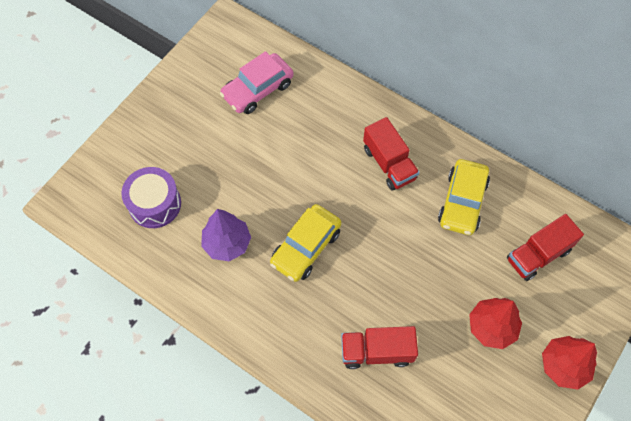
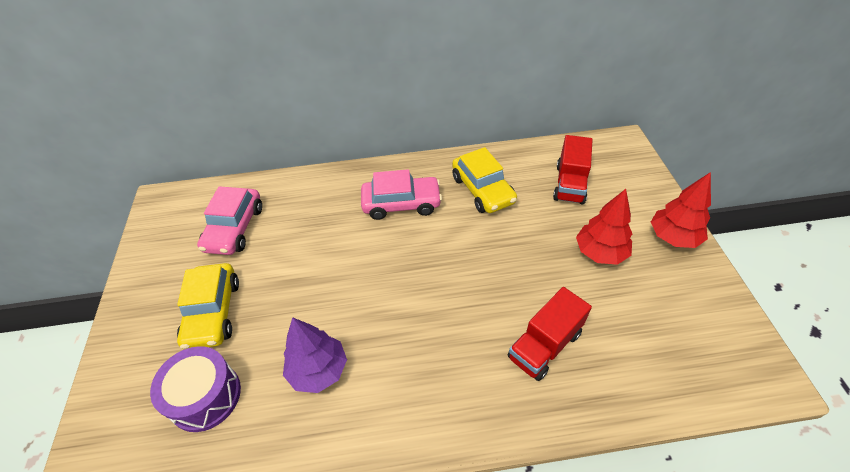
camera: 40 degrees left, 15 degrees down
yellow car [270,204,341,282] -> yellow car moved to [177,263,239,349]
red truck [363,117,419,191] -> pink car [361,169,442,220]

